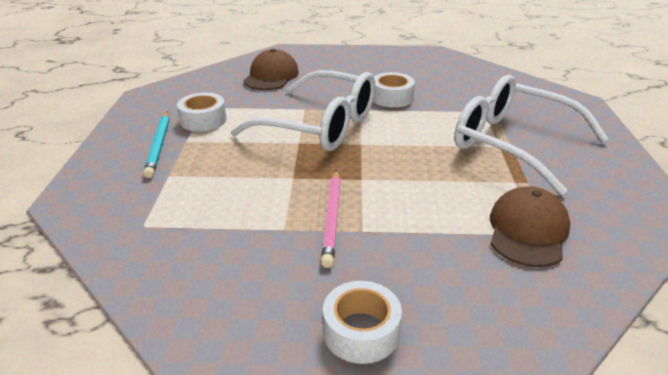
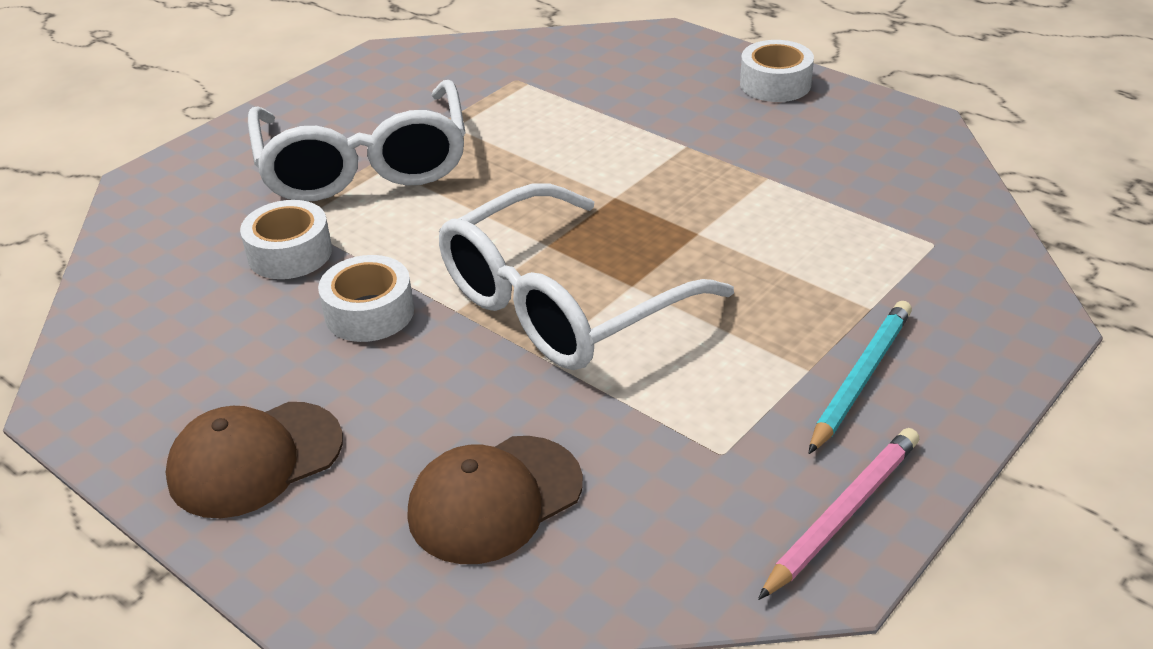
camera: 140 degrees left, 5 degrees up
white tape [177,93,226,132] -> white tape moved to [240,200,332,279]
white glasses [231,70,375,151] -> white glasses turned 105 degrees counterclockwise [439,183,734,370]
pink pencil [321,170,341,268] -> pink pencil moved to [758,428,919,600]
brown cap [490,186,570,267] -> brown cap moved to [165,402,343,518]

